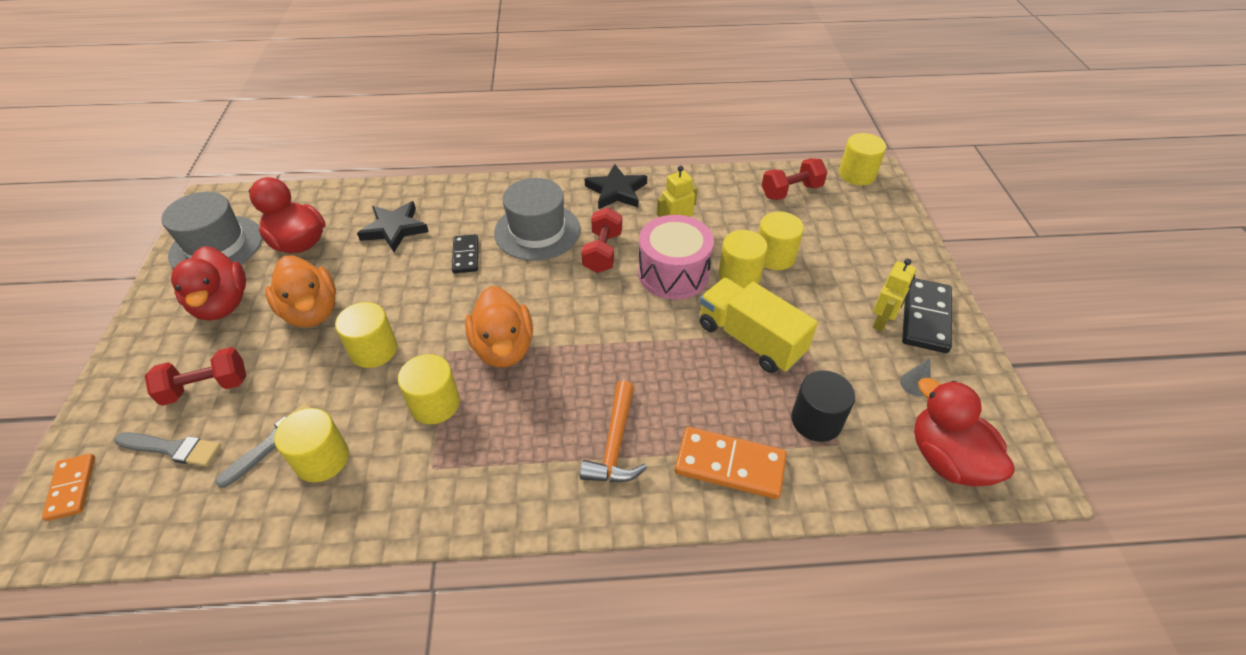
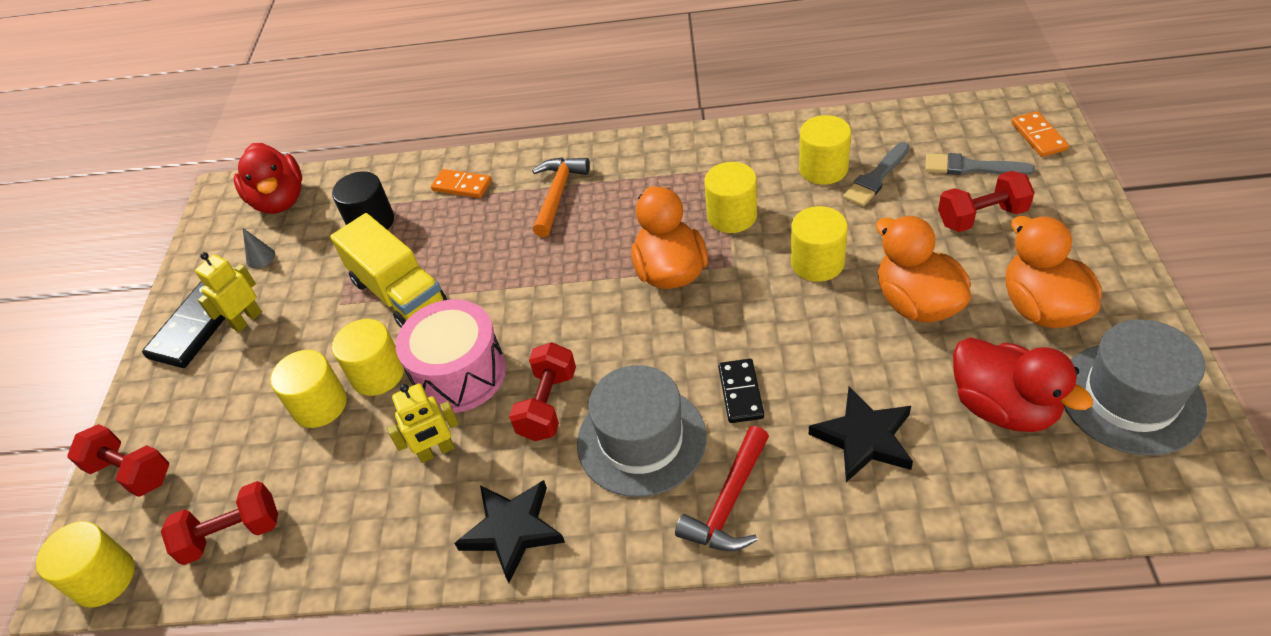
camera: 170 degrees left, 0 degrees up
red duck [171,246,246,320] -> orange duck [1006,216,1102,328]
orange domino [675,427,787,499] -> orange domino [431,169,492,198], size x0.62
none -> red dumbbell [67,424,169,497]
none -> red hammer [675,426,769,551]

